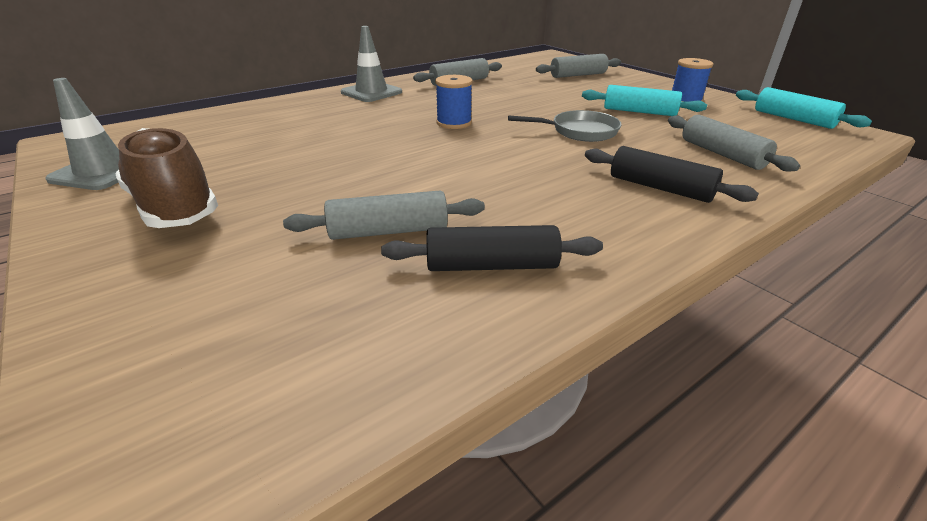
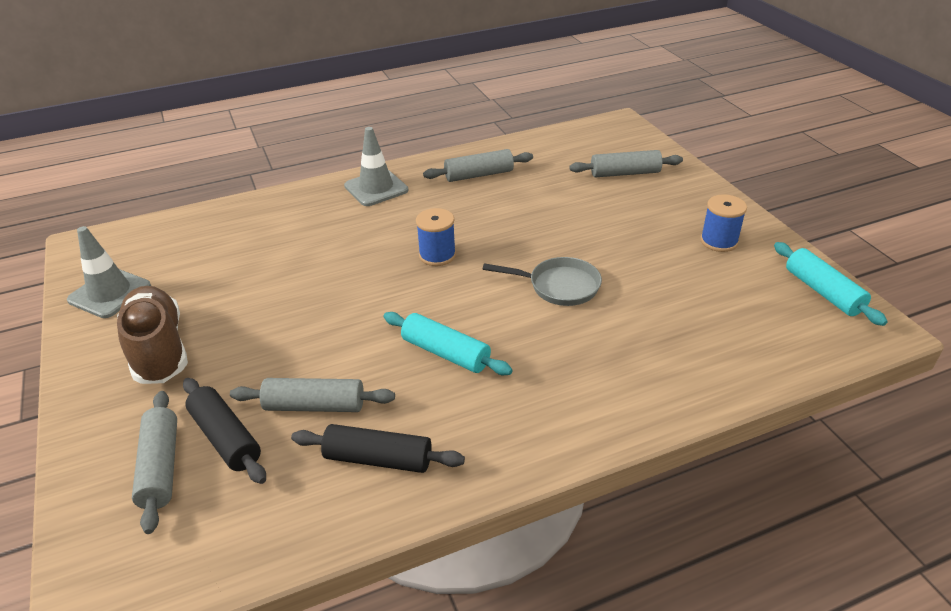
camera: 15 degrees right, 5 degrees up
turquoise rolling pin [582,85,707,116] -> turquoise rolling pin moved to [383,312,513,375]
black rolling pin [585,146,759,203] -> black rolling pin moved to [183,378,266,484]
grey rolling pin [668,115,800,171] -> grey rolling pin moved to [132,391,177,534]

